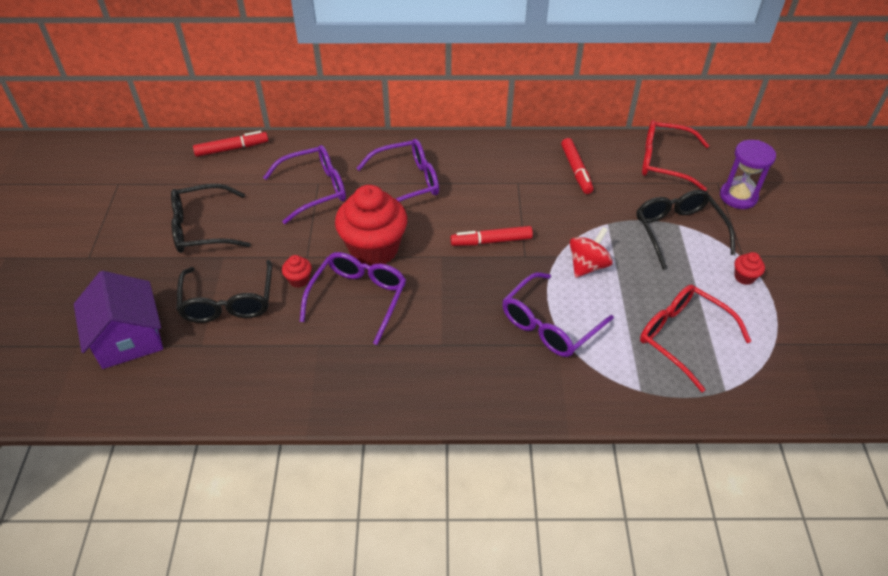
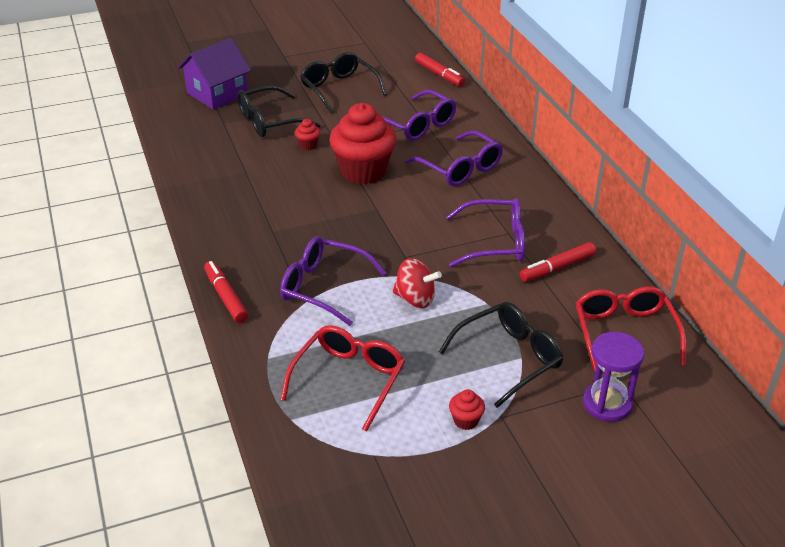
camera: 70 degrees right, 10 degrees down
purple glasses [300,252,406,345] -> purple glasses moved to [446,198,525,267]
red marker [450,226,533,246] -> red marker moved to [204,261,248,323]

